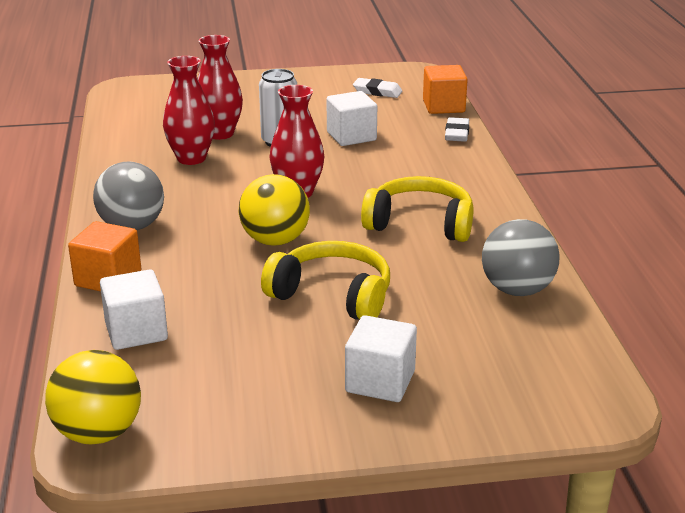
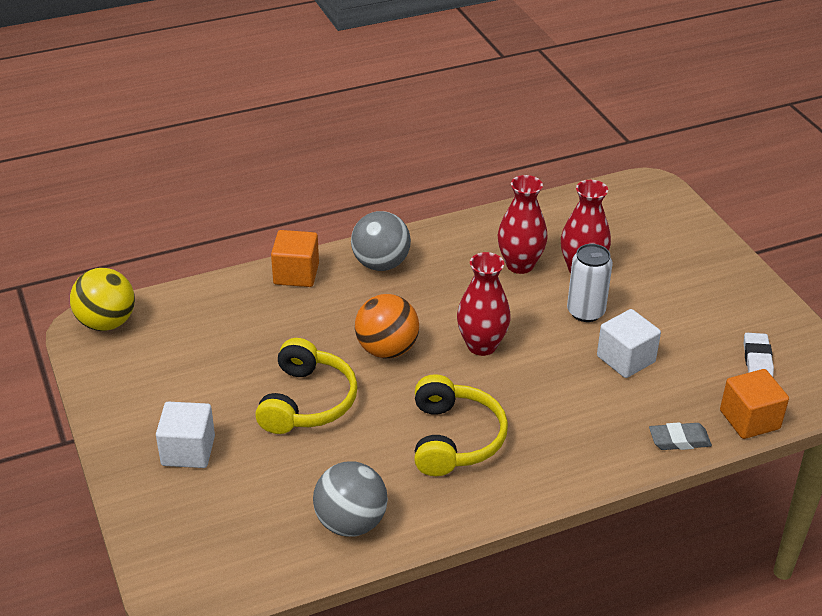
camera: 75 degrees right, 10 degrees up
white cube [100,269,168,350] -> none
yellow ball [238,174,310,246] -> orange ball [355,294,419,359]
white eraser [445,117,469,142] -> grey eraser [649,422,712,450]

